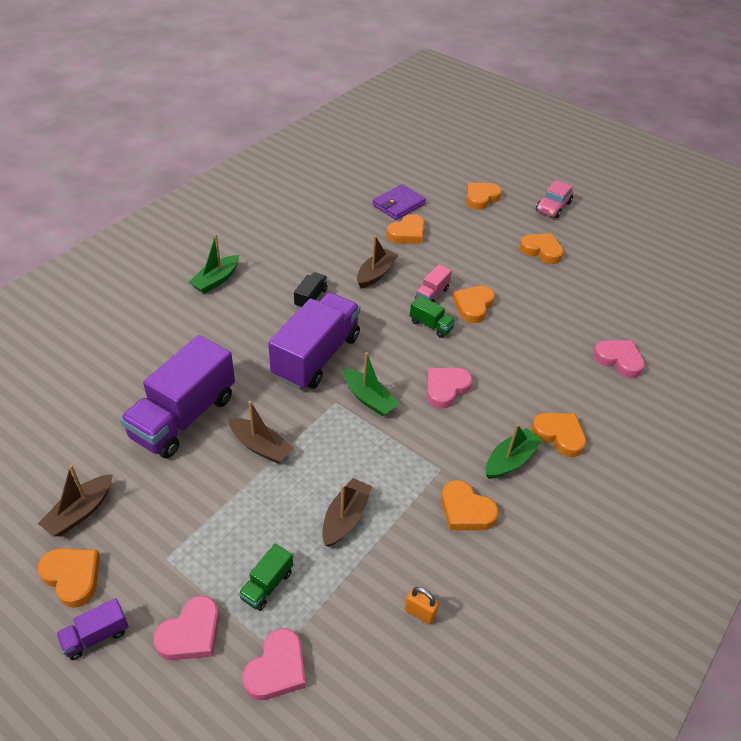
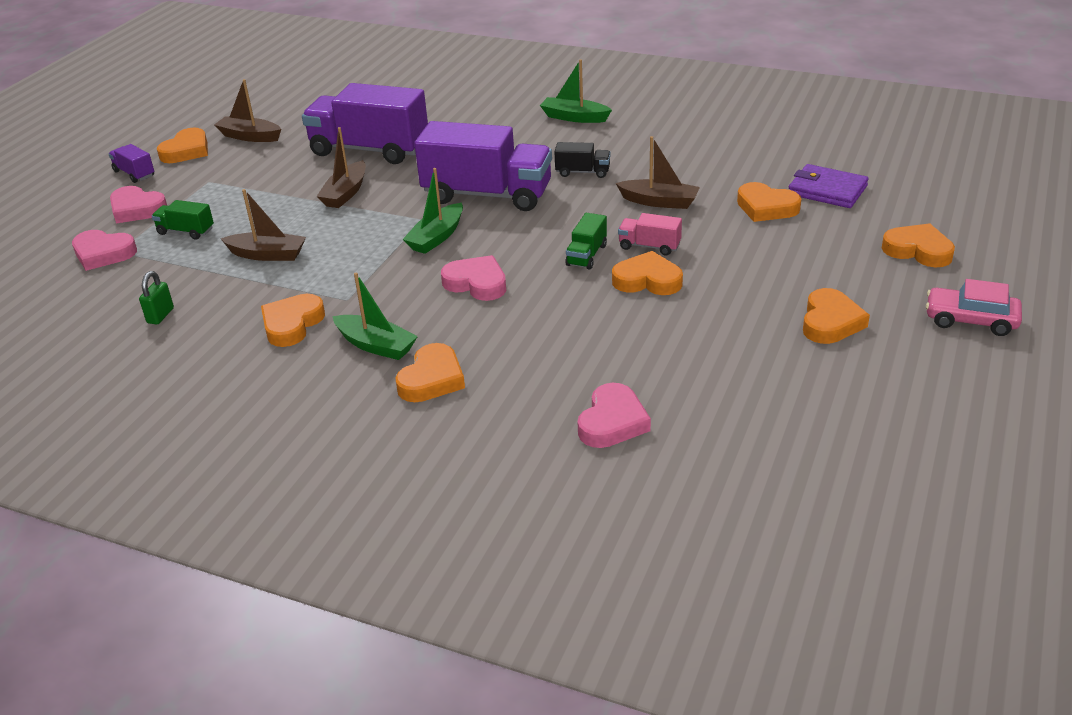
camera: 80 degrees right, 10 degrees down
orange padlock [405,587,439,625] -> green padlock [139,271,174,325]

